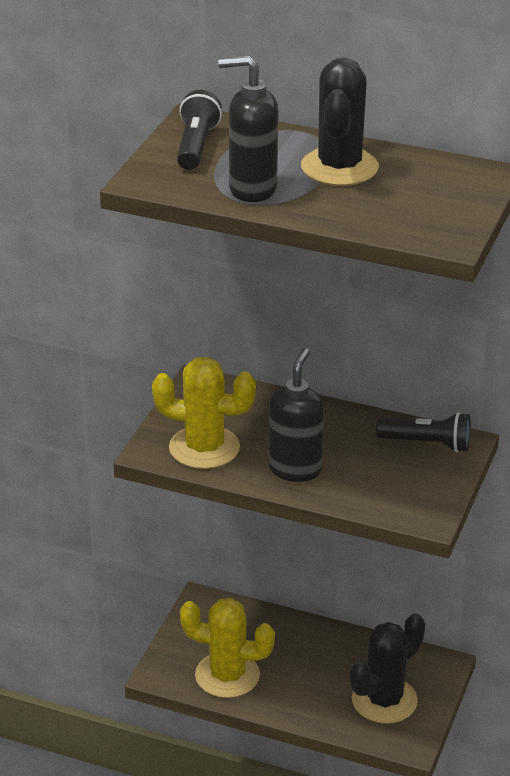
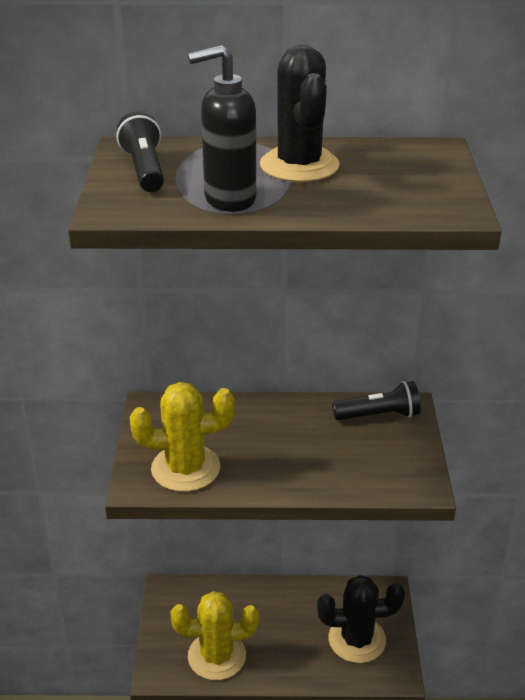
camera: 20 degrees left, 0 degrees up
black soap dispenser [268,348,324,482] -> none
black cactus [350,613,425,724] -> black cactus turned 60 degrees clockwise [317,575,405,663]

